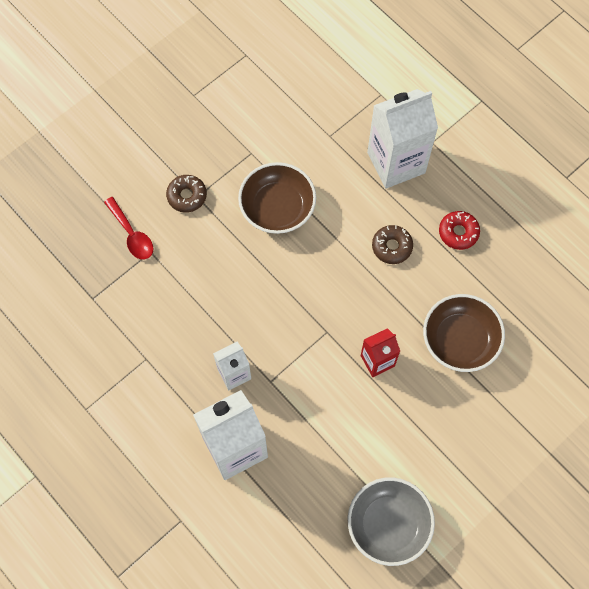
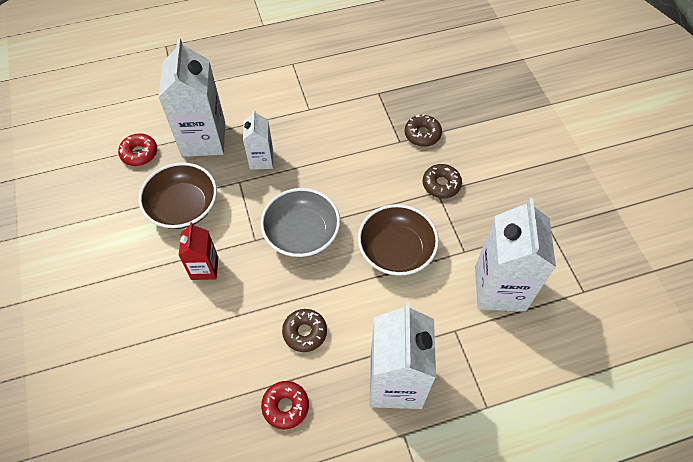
camera: 115 degrees right, 10 degrees down
red spoon [104,197,153,260] -> brown donut [405,114,442,147]
grey bowl [348,477,435,566] -> grey bowl moved to [260,188,340,257]
brown bowl [423,294,505,372] -> brown bowl moved to [139,162,217,229]
none -> red donut [118,133,157,166]
none -> white carton [475,198,556,312]

